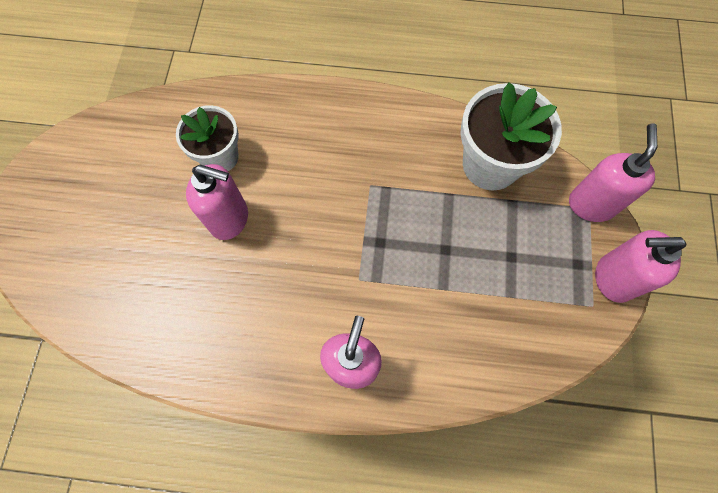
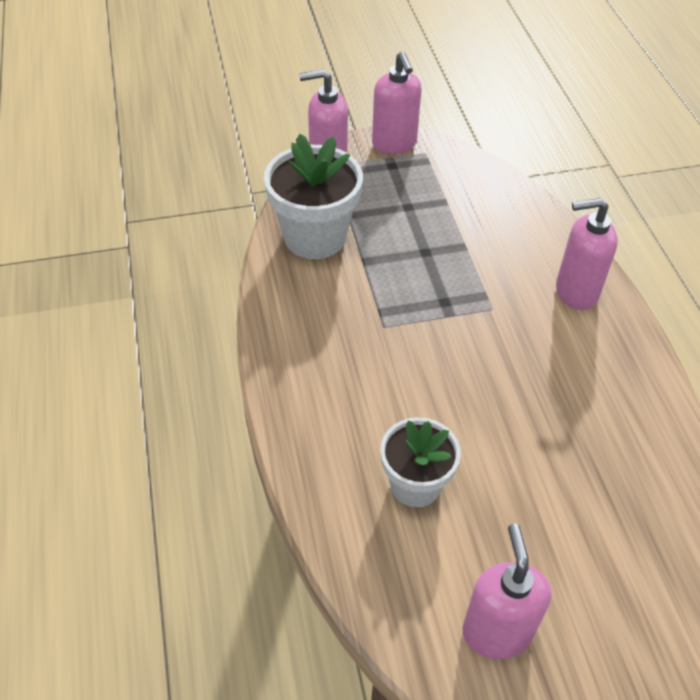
camera: 110 degrees left, 20 degrees down
pink soap dispenser [186,164,248,240] -> pink soap dispenser moved to [463,524,551,659]

